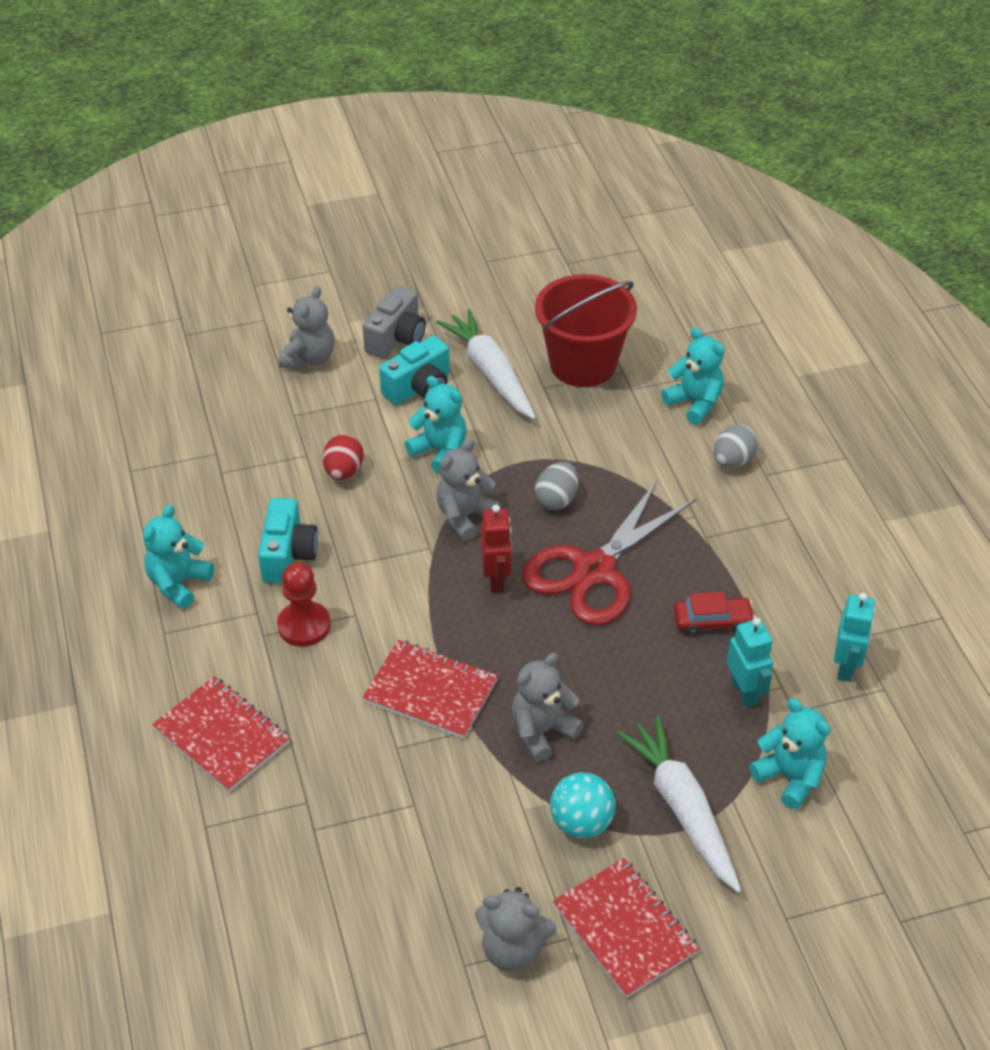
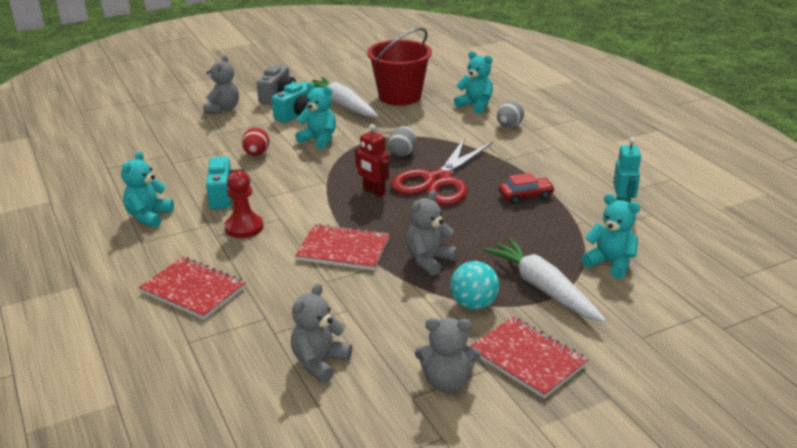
camera: 10 degrees left, 15 degrees down
grey teddy bear [436,439,501,541] -> grey teddy bear moved to [291,283,352,383]
red robot [481,505,512,593] -> red robot turned 150 degrees clockwise [355,124,389,197]
turquoise robot [727,618,773,707] -> none

